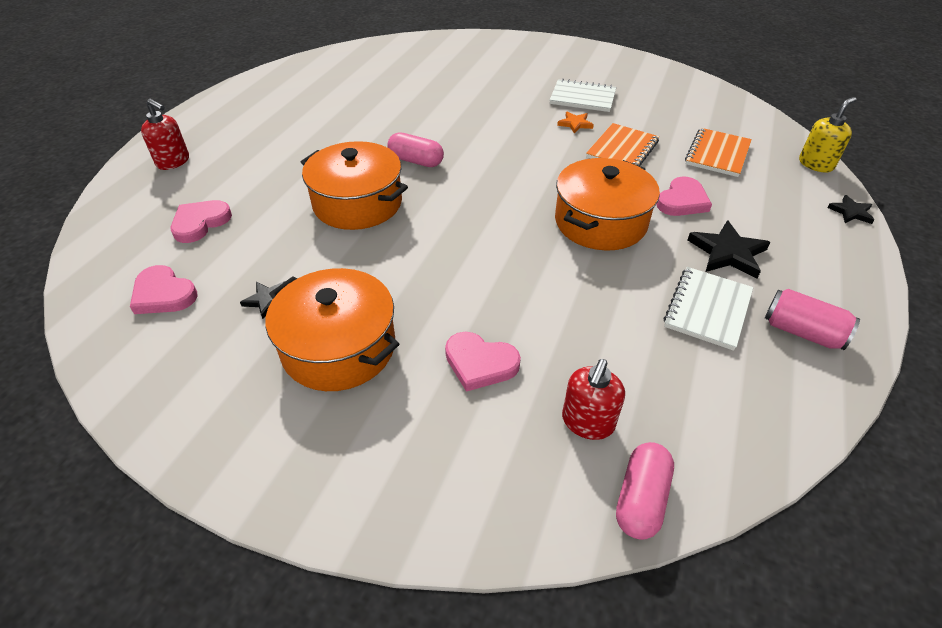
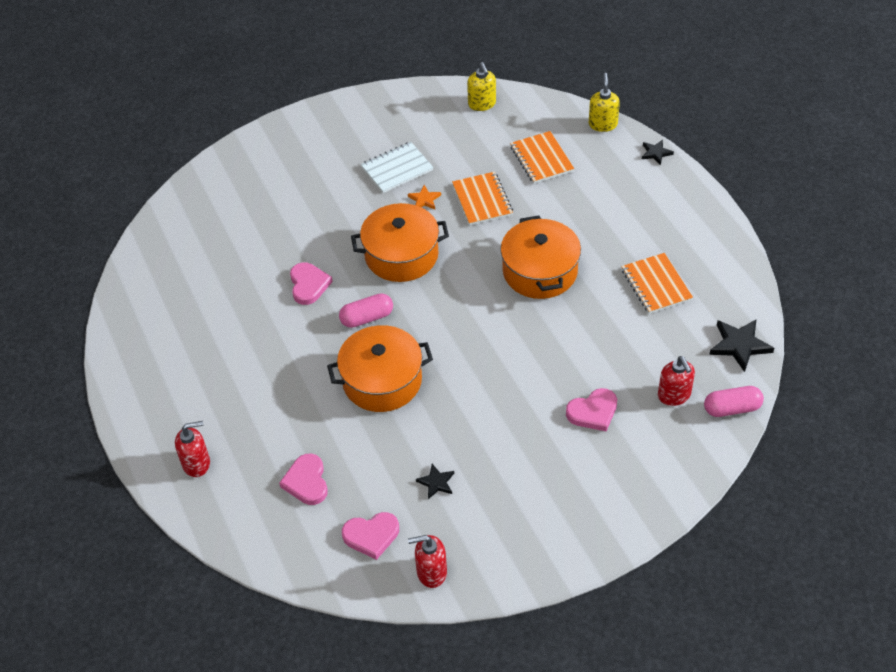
camera: 45 degrees left, 5 degrees up
orange pot [266,268,399,391] -> orange pot moved to [351,203,449,282]
pink capsule [616,442,674,540] -> pink capsule turned 75 degrees counterclockwise [704,386,764,417]
pink heart [656,176,712,216] -> pink heart moved to [290,262,333,305]
white notebook [664,267,753,351] -> orange notebook [621,253,693,314]
black star [688,220,771,278] -> black star moved to [709,320,774,372]
pink can [765,289,860,350] -> none
none -> red soap dispenser [408,535,447,588]
none -> yellow soap dispenser [467,62,496,111]

